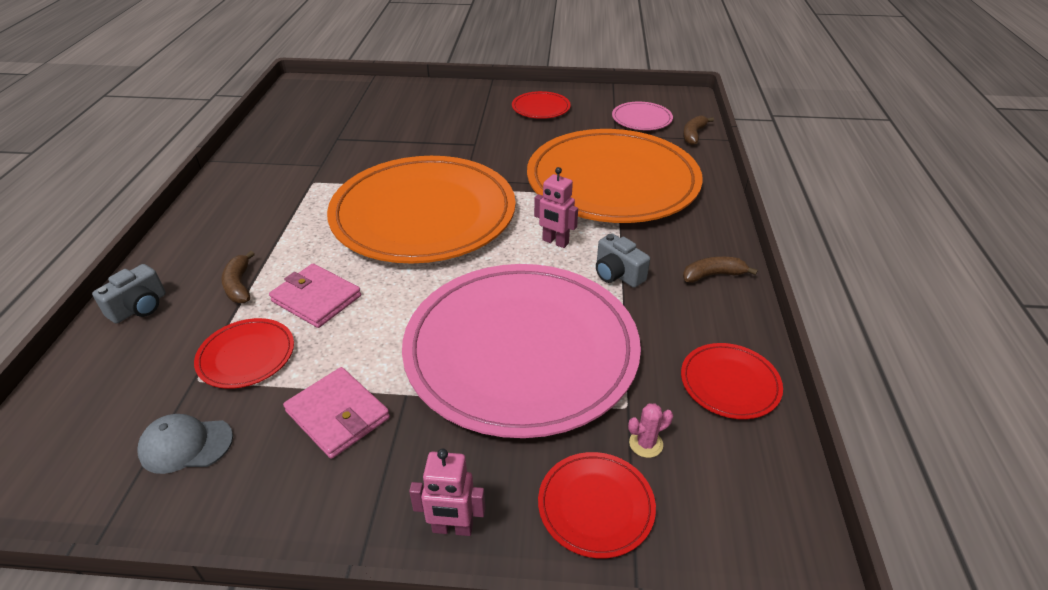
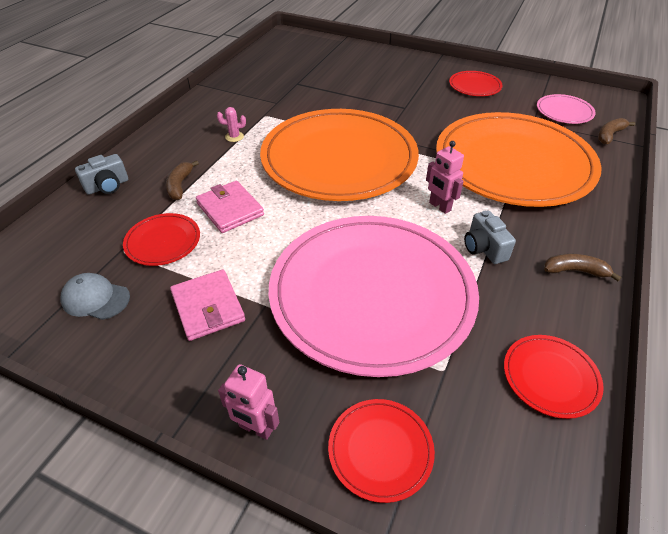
camera: 20 degrees right, 5 degrees up
pink cactus [628,403,673,458] -> pink cactus moved to [217,107,246,142]

